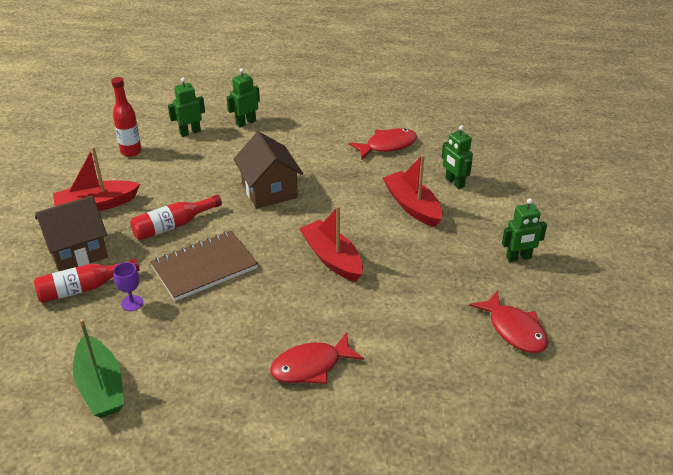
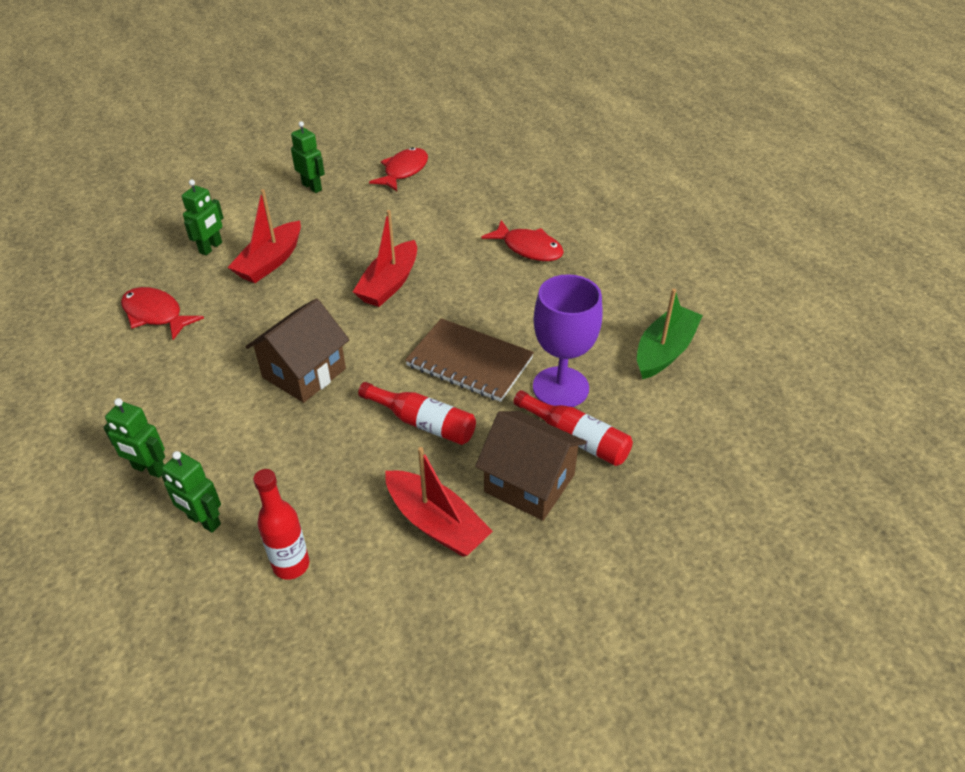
camera: 120 degrees left, 5 degrees up
purple goblet [113,262,143,311] -> purple goblet [533,274,602,407], size x2.24

